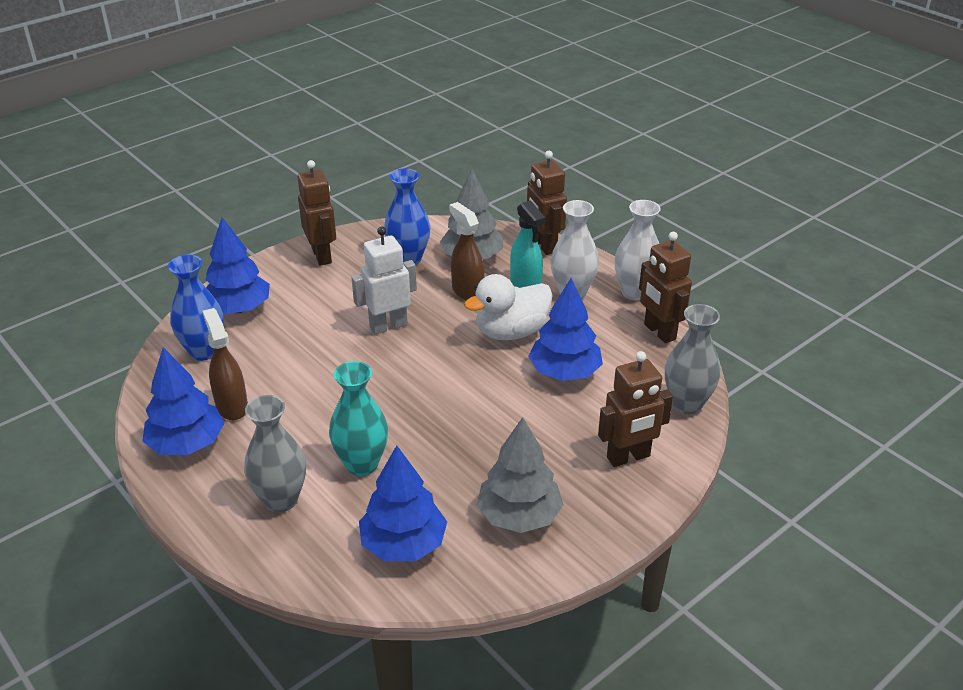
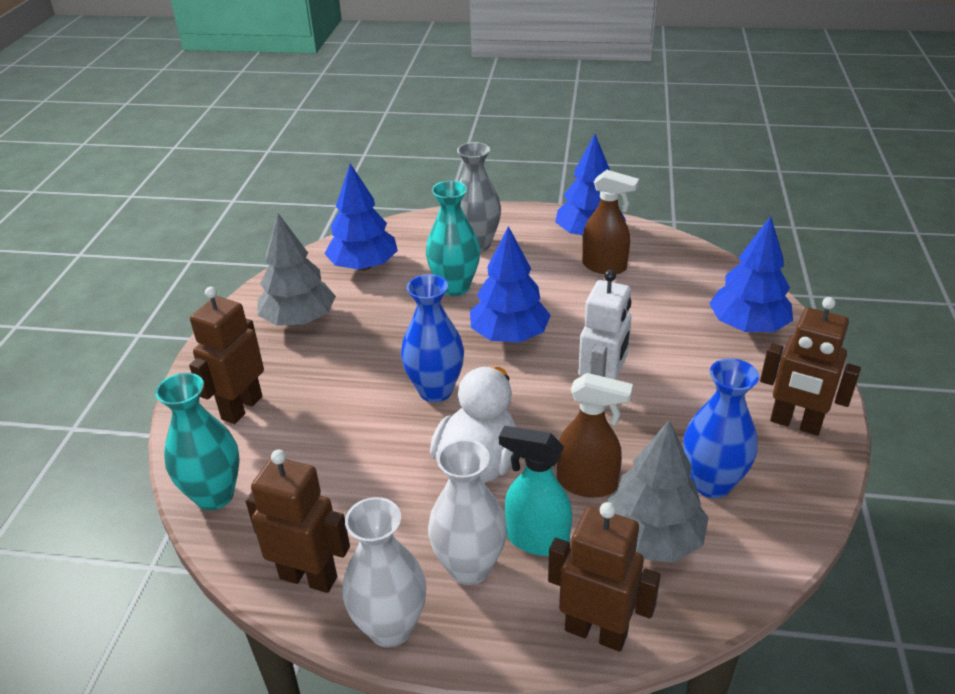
camera: 140 degrees right, 0 degrees up
blue vase [168,255,224,361] -> blue vase moved to [401,274,464,402]
blue tree [528,278,603,381] -> blue tree moved to [470,226,551,343]
grey vase [665,304,721,414] -> turquoise vase [155,373,240,510]

